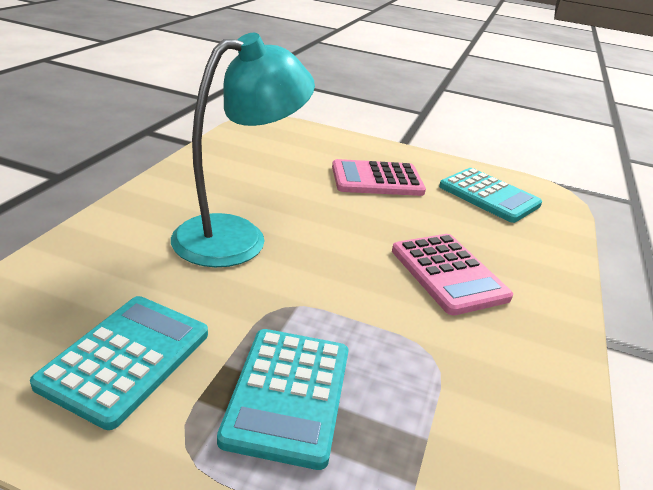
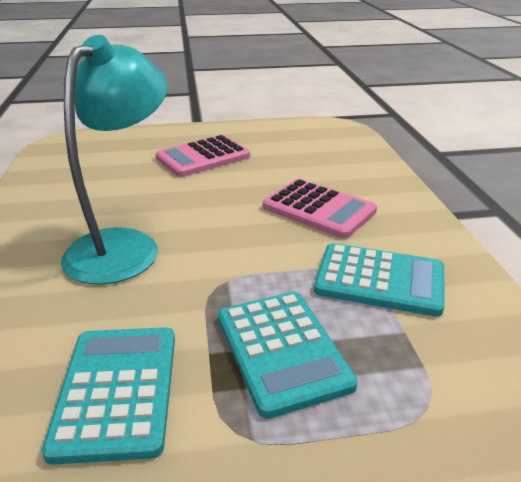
camera: 25 degrees left, 0 degrees up
turquoise calculator [439,168,542,223] -> turquoise calculator moved to [314,243,445,317]

